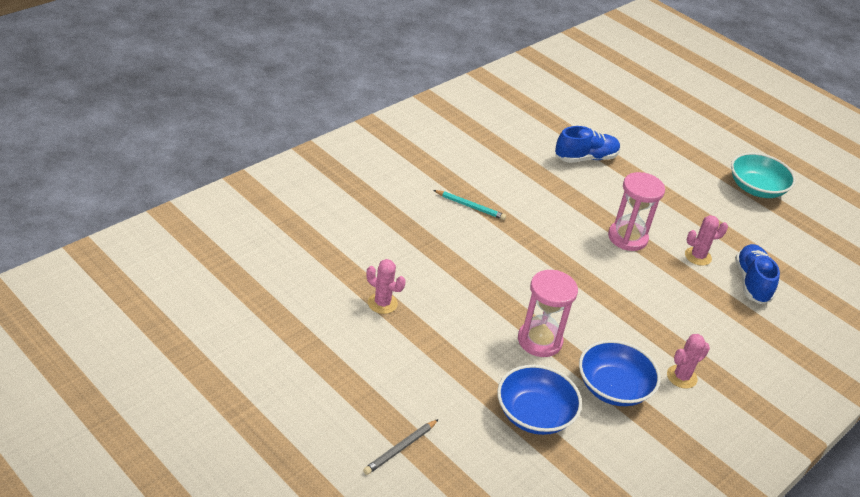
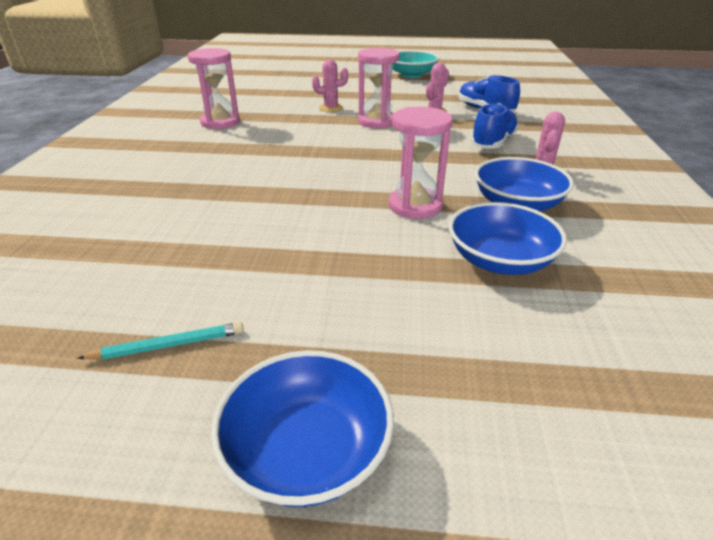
camera: 35 degrees left, 5 degrees down
grey pencil [363,419,439,475] -> none
pink cactus [367,259,406,314] -> pink cactus moved to [312,60,348,112]
turquoise pencil [433,190,506,220] -> turquoise pencil moved to [77,322,244,359]
blue shoe [555,126,620,163] -> blue shoe moved to [470,103,519,149]
none -> pink hourglass [188,48,240,129]
none -> blue bowl [211,350,394,507]

